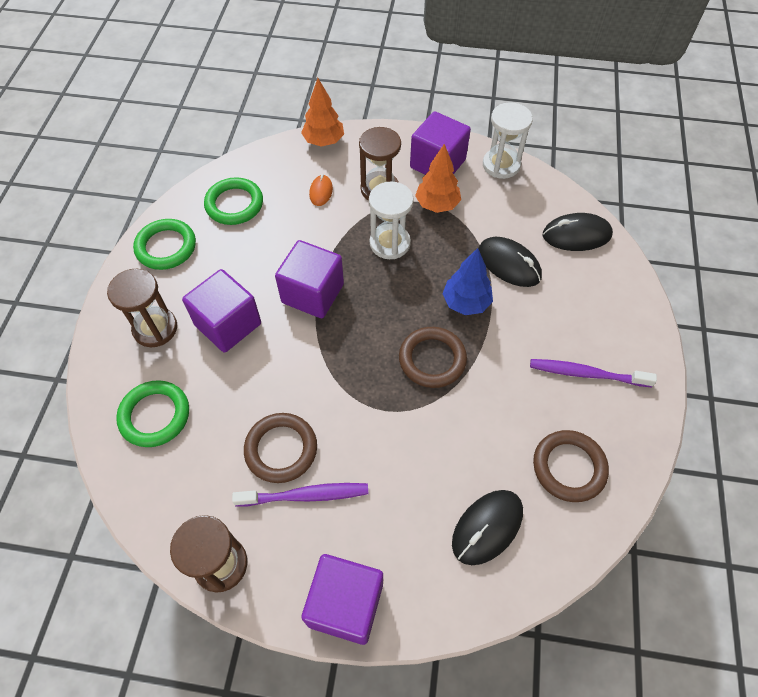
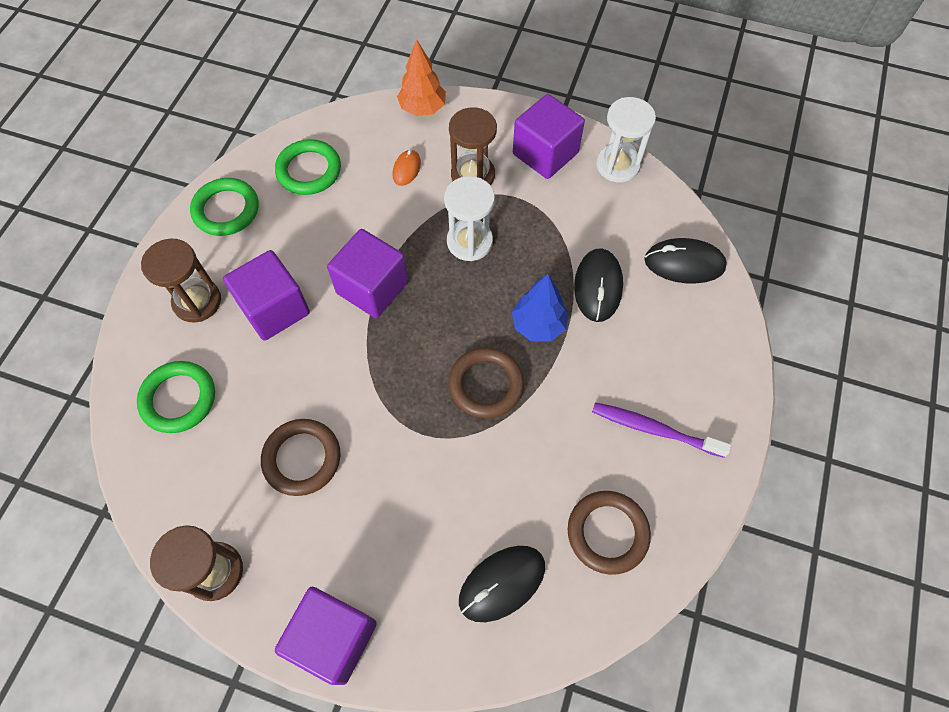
camera: 10 degrees right, 5 degrees up
purple toothbrush [232,483,368,506] -> none
orange tree [415,144,461,213] -> none
black mouse [478,237,542,287] -> black mouse turned 45 degrees clockwise [574,248,623,322]

